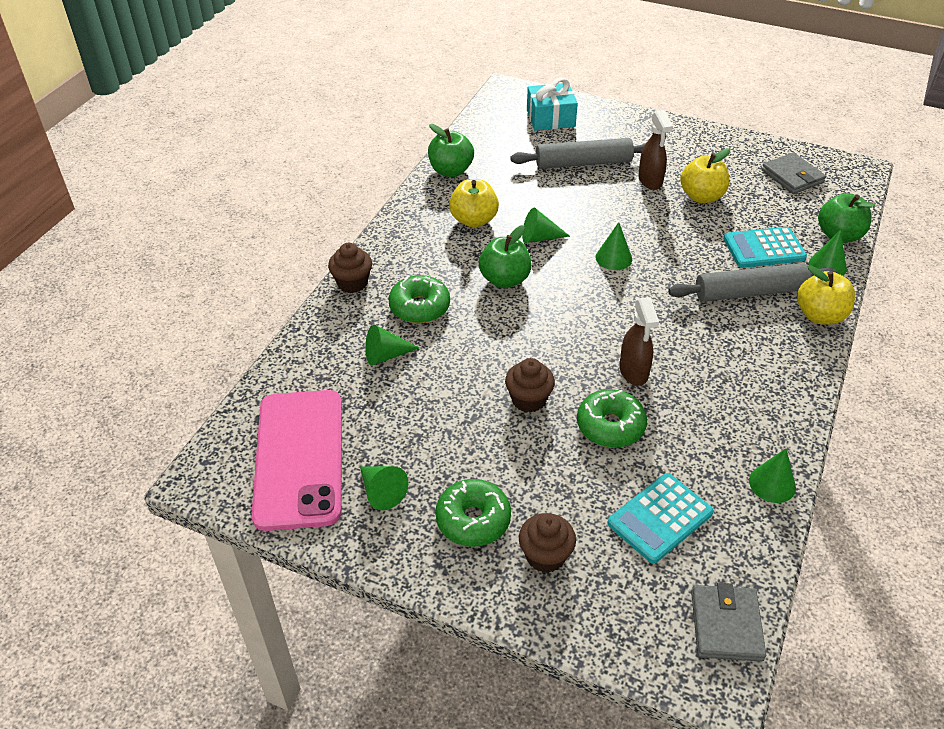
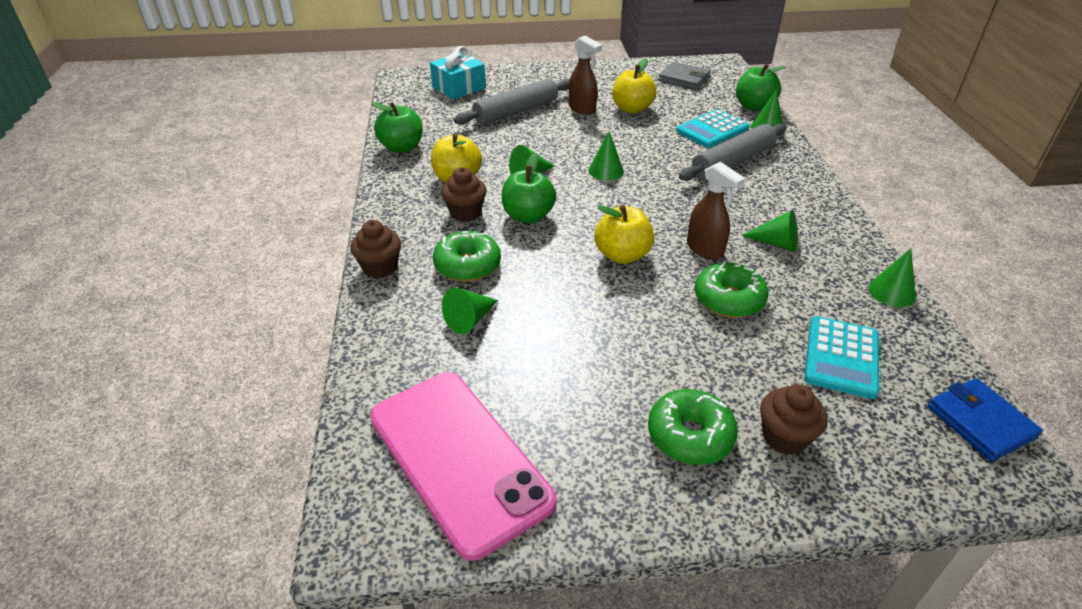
camera: 30 degrees left, 5 degrees down
green cone [360,466,409,510] -> green cone moved to [741,210,798,252]
brown cupcake [505,358,555,413] -> brown cupcake moved to [441,167,487,222]
grey wallet [691,583,766,662] -> blue wallet [928,378,1043,461]
yellow apple [797,265,855,325] -> yellow apple moved to [595,205,654,264]

